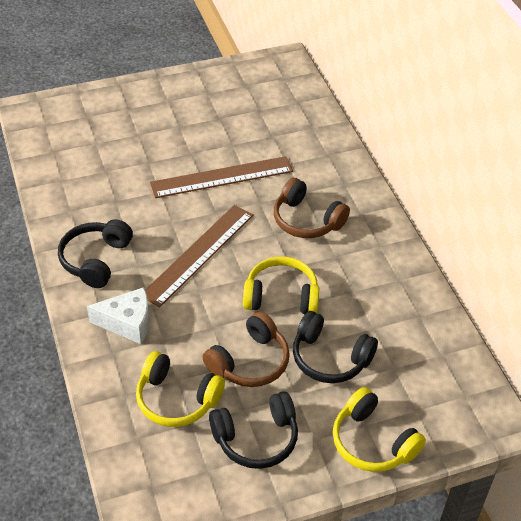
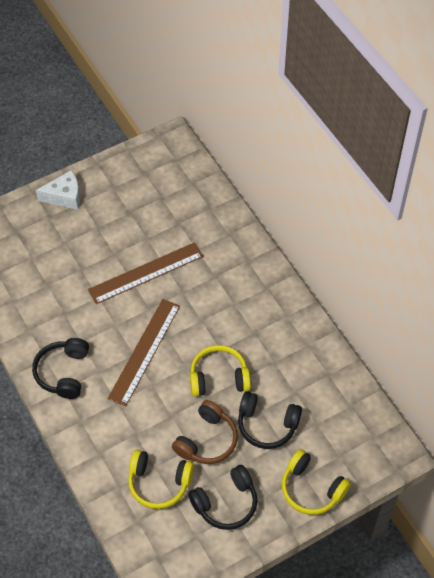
camera: 10 degrees left, 10 degrees up
white cheese [87,287,150,344] -> white cheese moved to [36,170,80,210]
brown headphones [274,178,350,238] -> none

